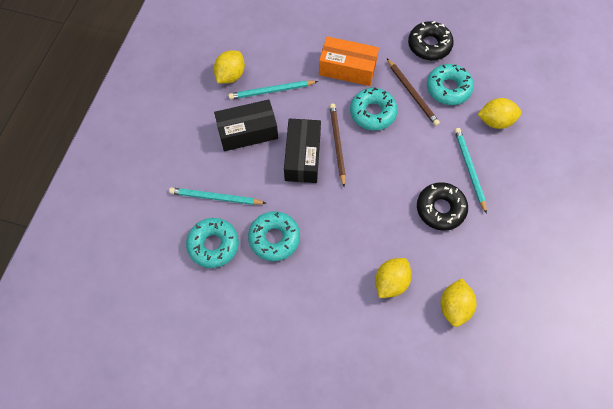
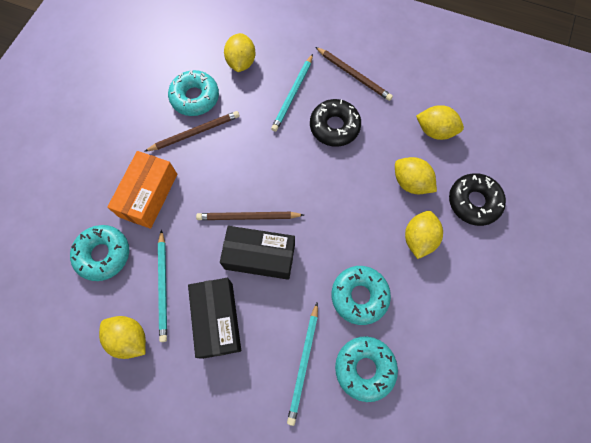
camera: 85 degrees left, 5 degrees up
turquoise donut [350,87,398,130] -> turquoise donut moved to [70,225,129,281]
black donut [408,21,454,60] -> black donut moved to [449,173,506,226]
turquoise pencil [454,128,487,214] -> turquoise pencil turned 60 degrees counterclockwise [271,54,313,132]
none -> brown pencil [315,47,393,101]
none -> yellow lemon [405,211,443,259]

